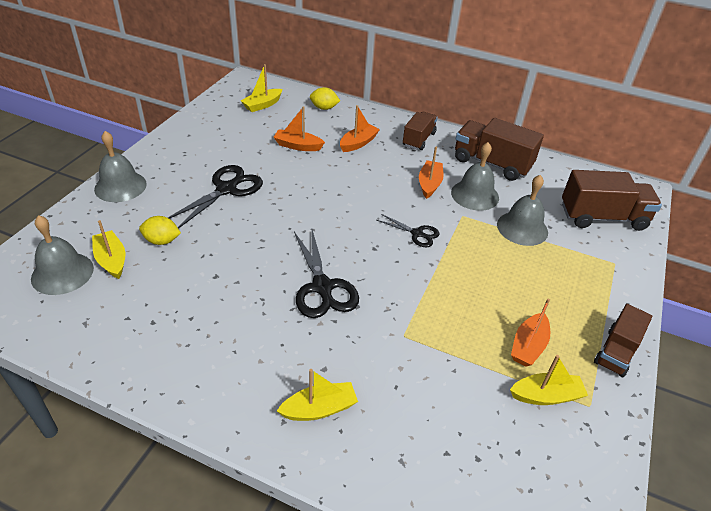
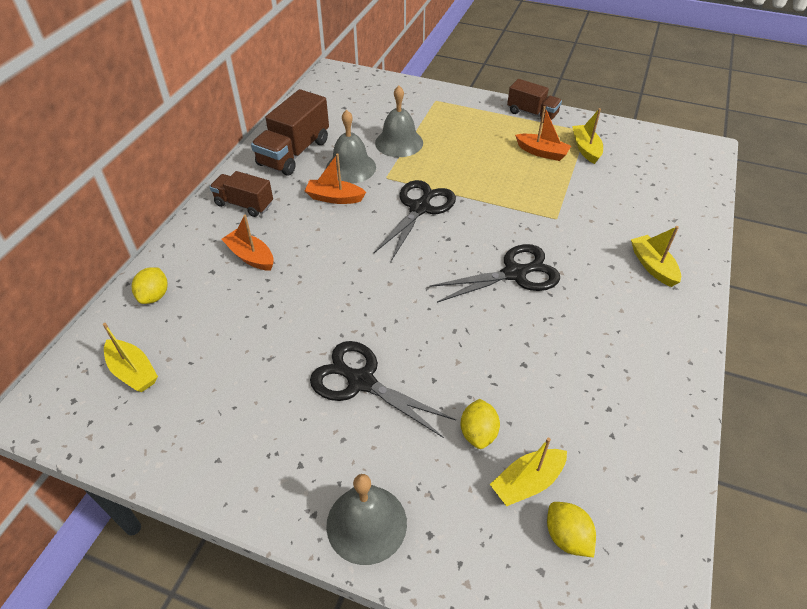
camera: 90 degrees left, 5 degrees up
grey bell [31,215,94,295] -> yellow lemon [547,502,596,558]
orange boat [273,106,325,151] -> none
black scissors [377,214,440,247] -> black scissors [374,180,456,261], size x1.75
brown truck [562,170,662,231] -> none

